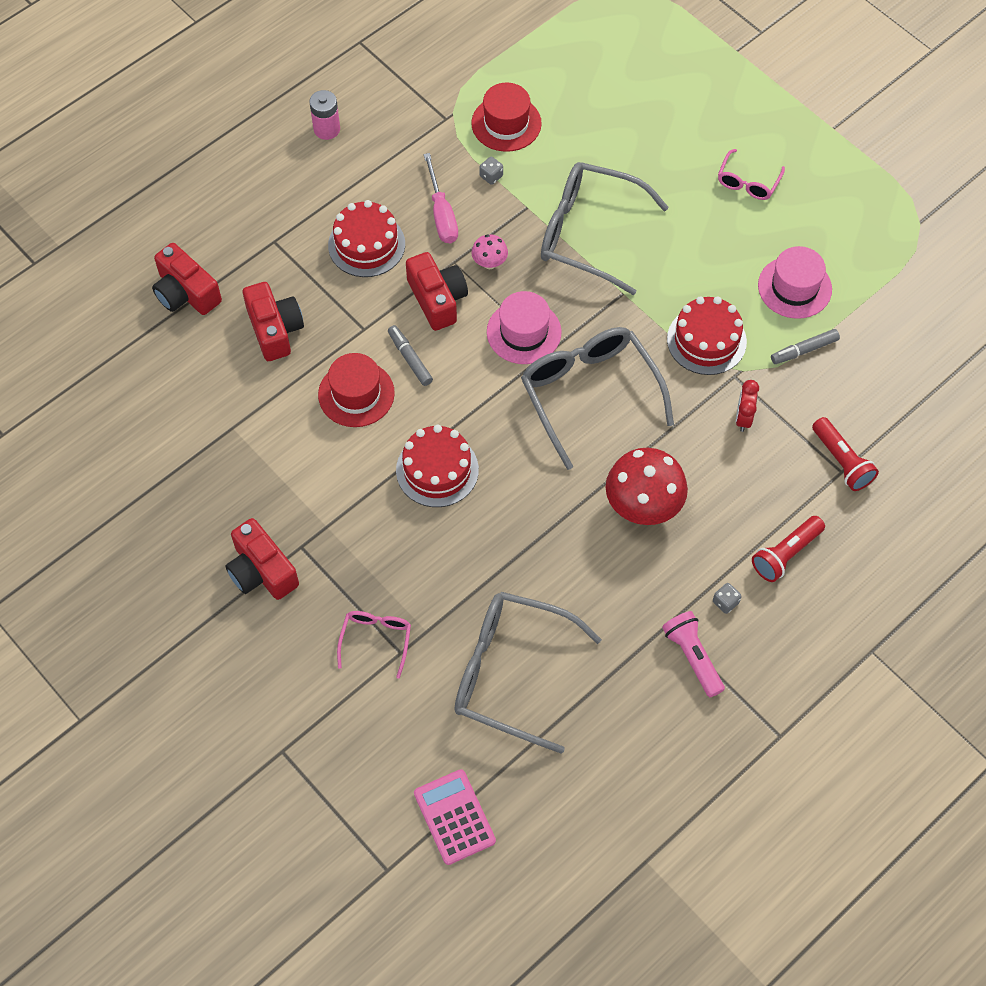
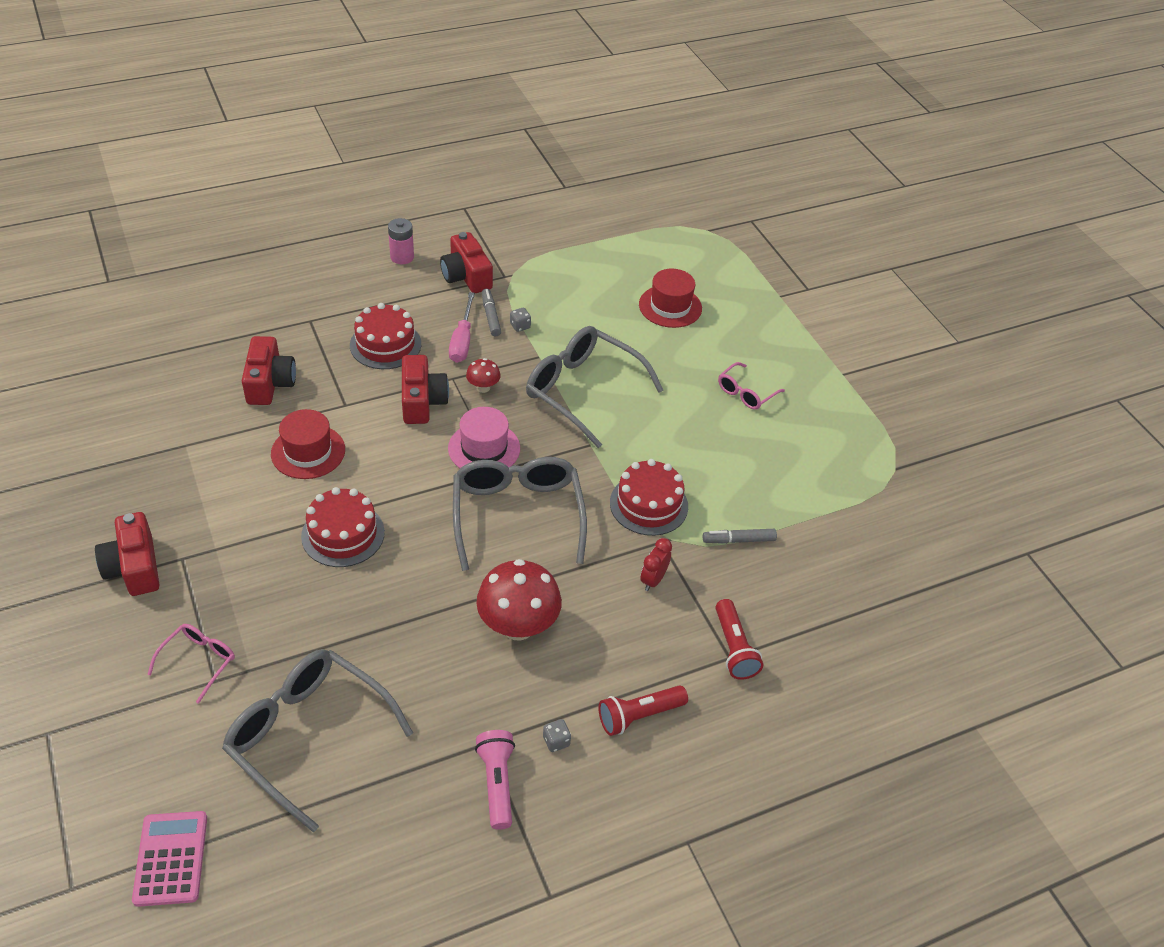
camera: 15 degrees right, 15 degrees down
red camera [152,243,222,315] -> red camera moved to [440,232,493,293]
grey marker [388,325,433,386] -> grey marker moved to [482,289,501,336]
red hat [471,83,542,152] -> red hat moved to [639,269,702,328]
pink mushroom [471,234,508,269] -> red mushroom [466,358,501,393]
pink hat [758,246,832,319] -> none

